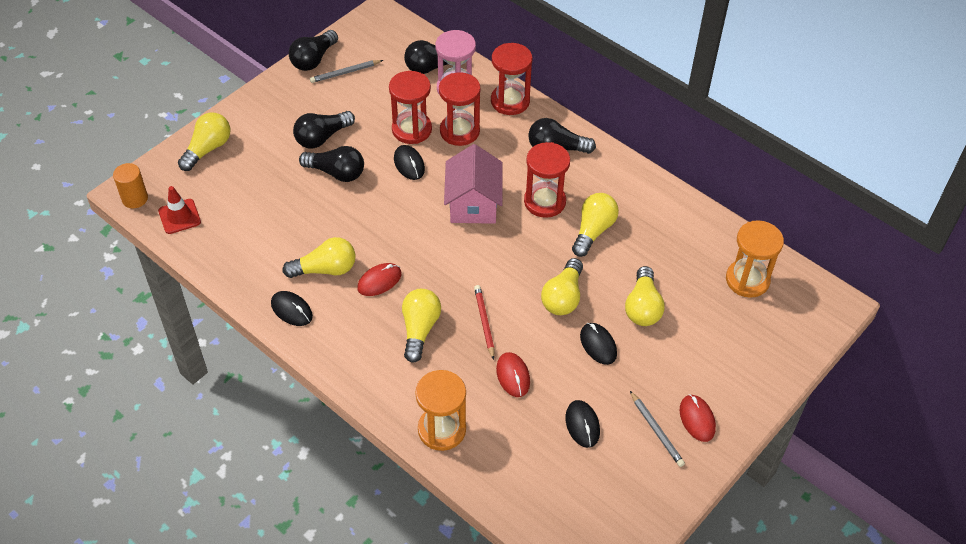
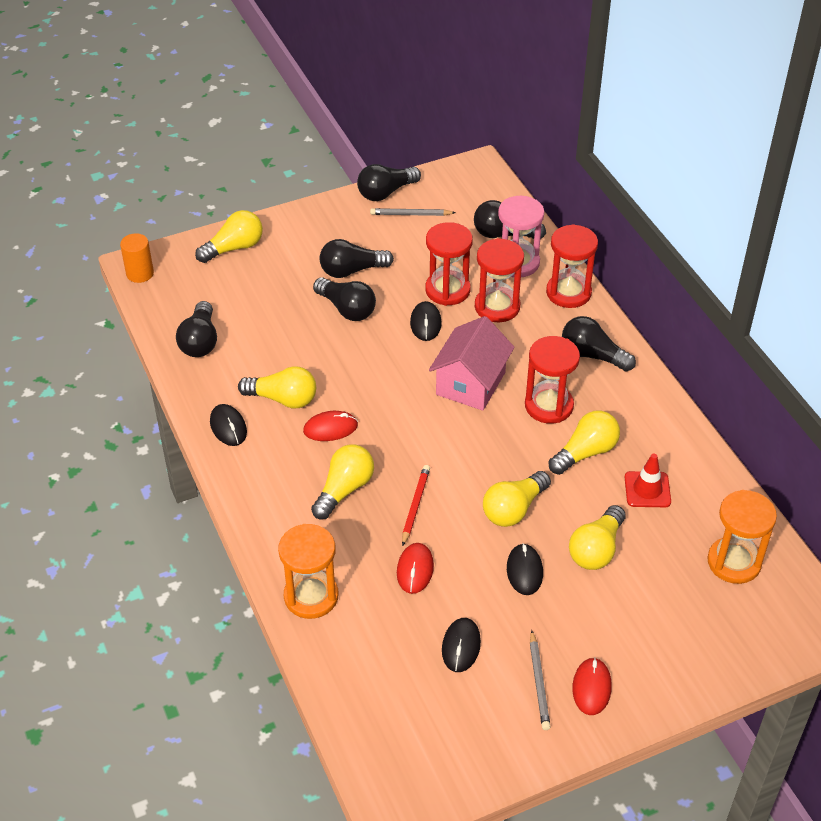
camera: 25 degrees right, 5 degrees down
red traffic cone [158,186,201,234] -> red traffic cone moved to [624,454,671,507]
none -> black light bulb [176,301,217,357]

